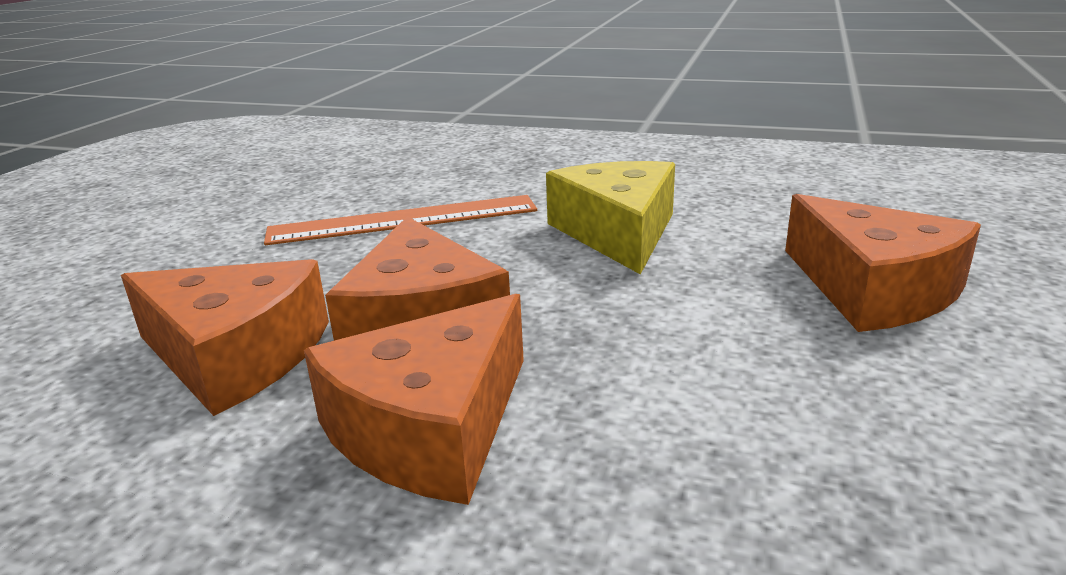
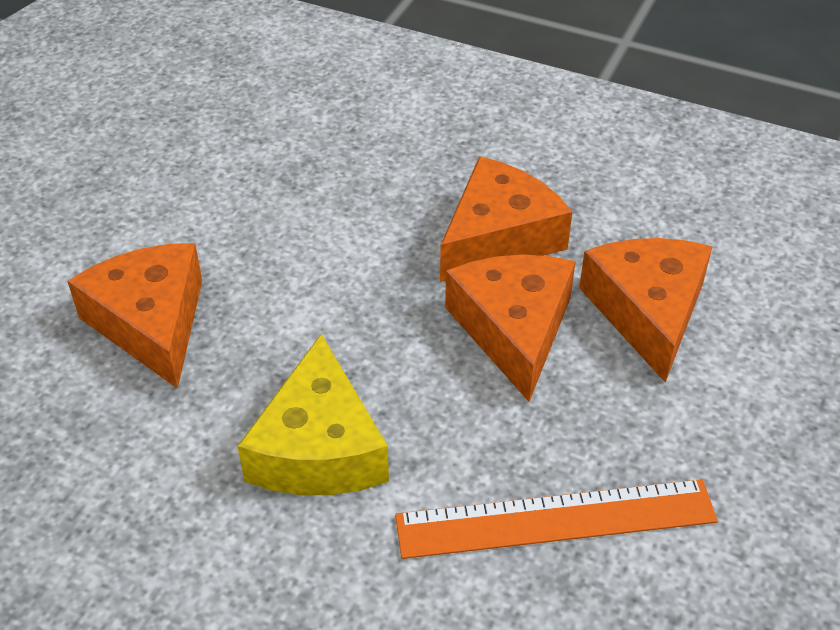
camera: 175 degrees left, 20 degrees up
orange cheese [121,259,329,416] -> orange cheese turned 60 degrees clockwise [579,238,713,383]

